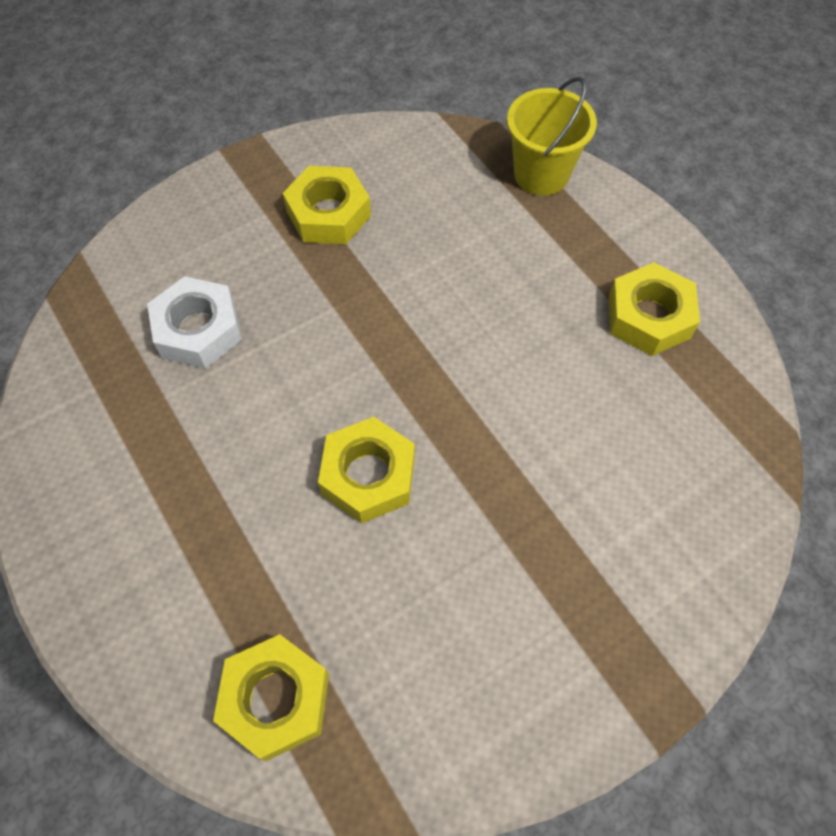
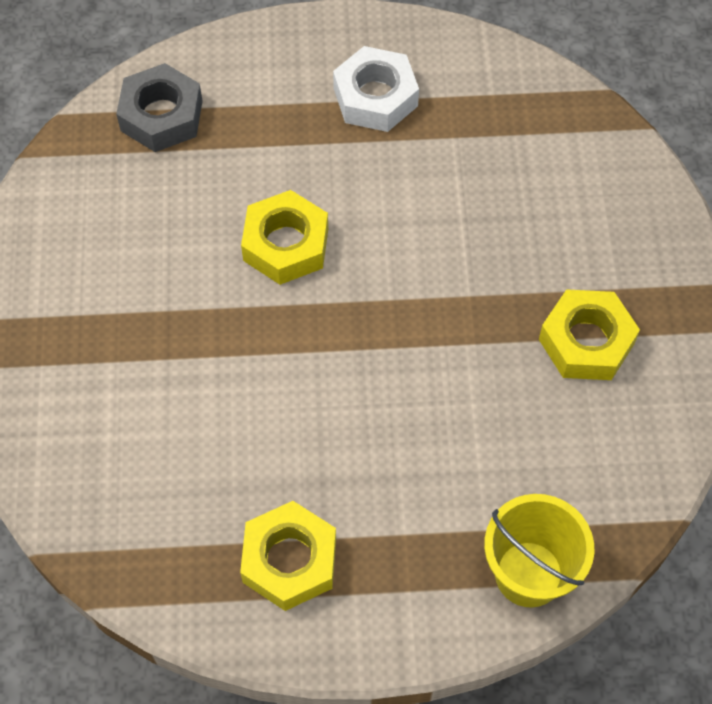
camera: 120 degrees right, 0 degrees up
white nut [147,276,242,369] -> white nut moved to [333,46,419,132]
yellow nut [213,634,329,761] -> grey nut [116,63,203,152]

